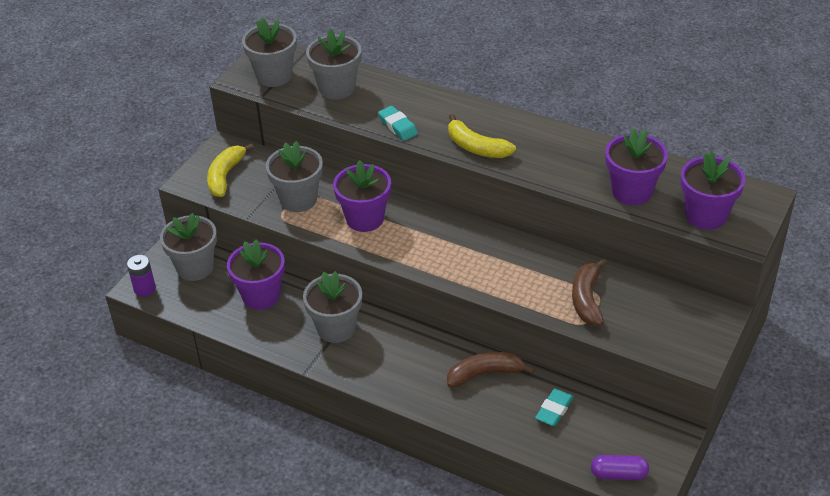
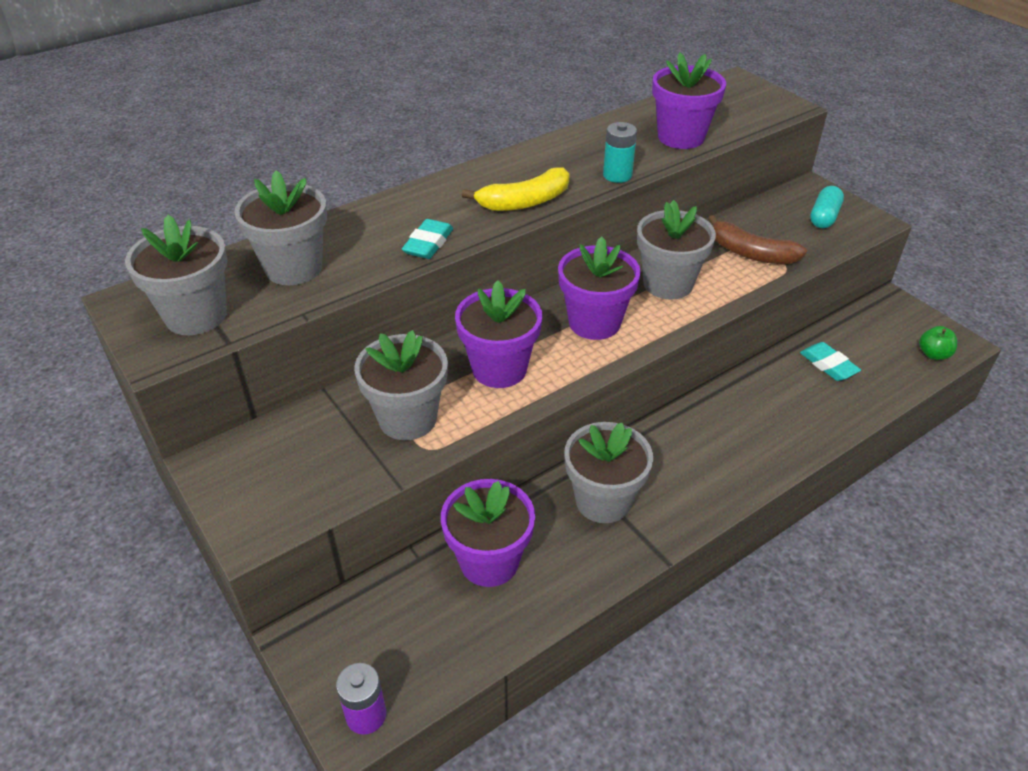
camera: 65 degrees left, 0 degrees up
grey flower pot [160,213,217,281] -> grey flower pot moved to [637,200,716,299]
yellow banana [207,143,254,197] -> none
turquoise eraser [378,106,418,141] -> turquoise eraser turned 60 degrees counterclockwise [402,219,453,259]
brown banana [447,352,535,388] -> none
purple capsule [591,455,649,480] -> green apple [919,326,957,360]
purple flower pot [681,151,745,230] -> purple flower pot moved to [558,237,641,340]
none -> turquoise battery [603,122,637,183]
none -> turquoise capsule [810,186,844,228]

